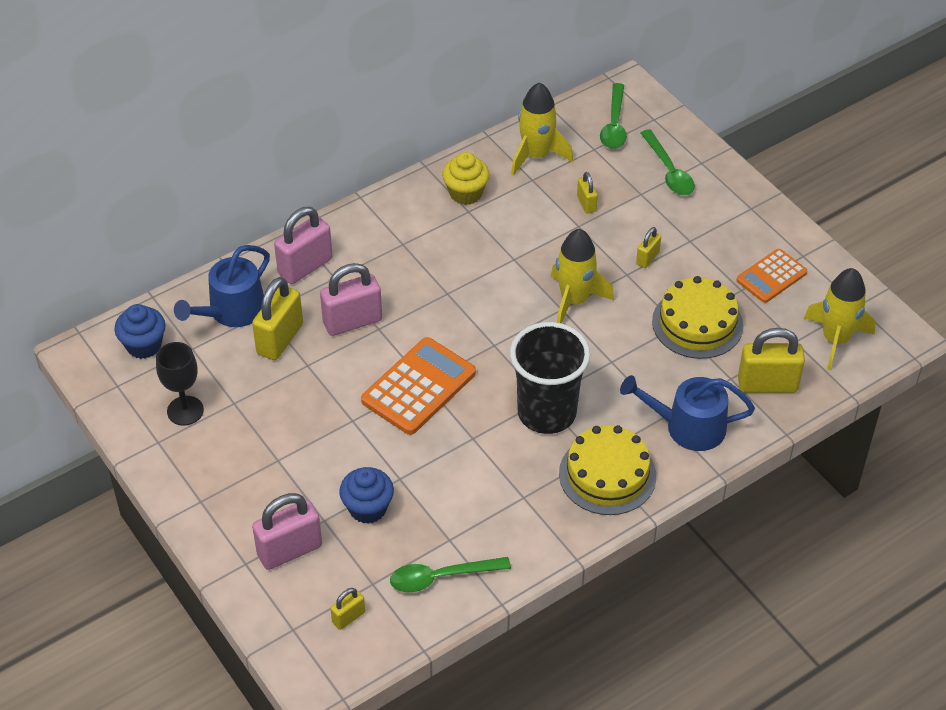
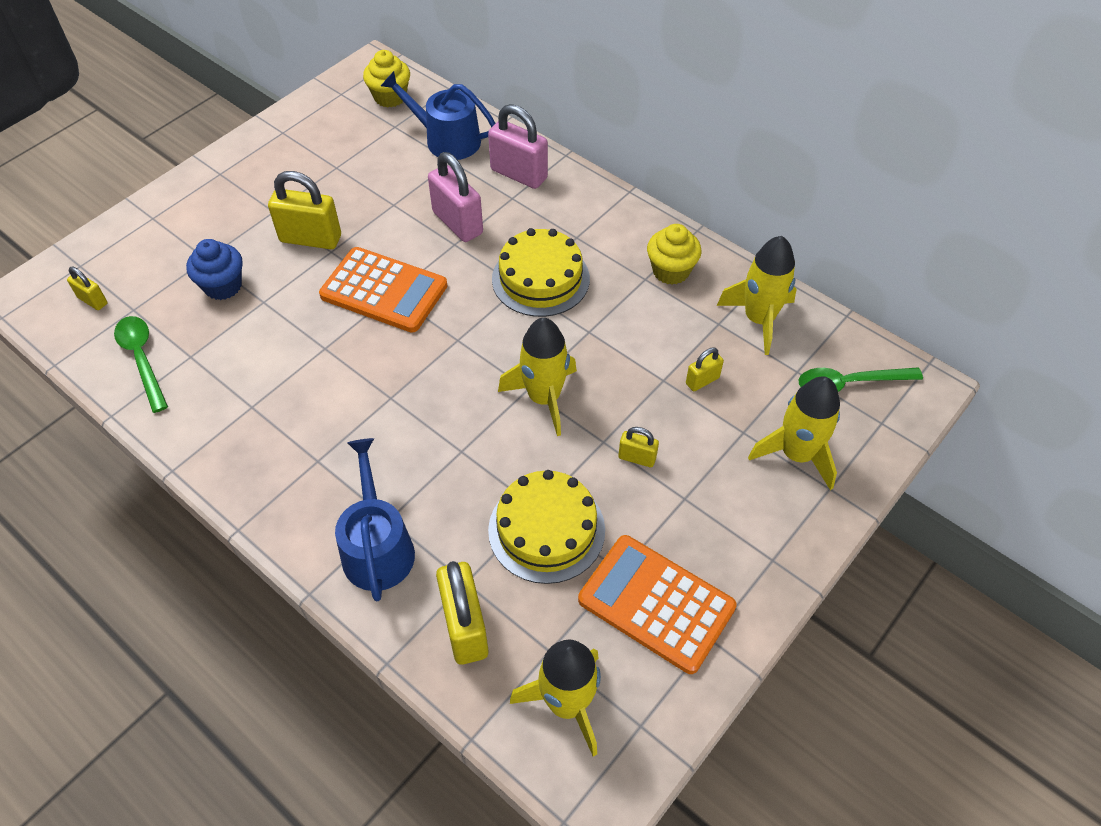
camera: 75 degrees right, 5 degrees up
blue cupcake [114,304,165,359] -> yellow cupcake [363,50,410,108]
black goblet [156,342,204,425] -> none
yellow padlock [252,277,303,360] -> yellow padlock moved to [268,171,341,249]
pink padlock [252,493,322,570] -> none
black cup [510,322,590,434] -> none
yellow cake [559,425,656,515] -> yellow cake moved to [492,228,590,317]
green spoon [641,129,695,195] -> yellow rocket [748,376,840,490]
orange calculator [736,249,807,303] -> orange calculator [578,535,737,674], size x1.58

